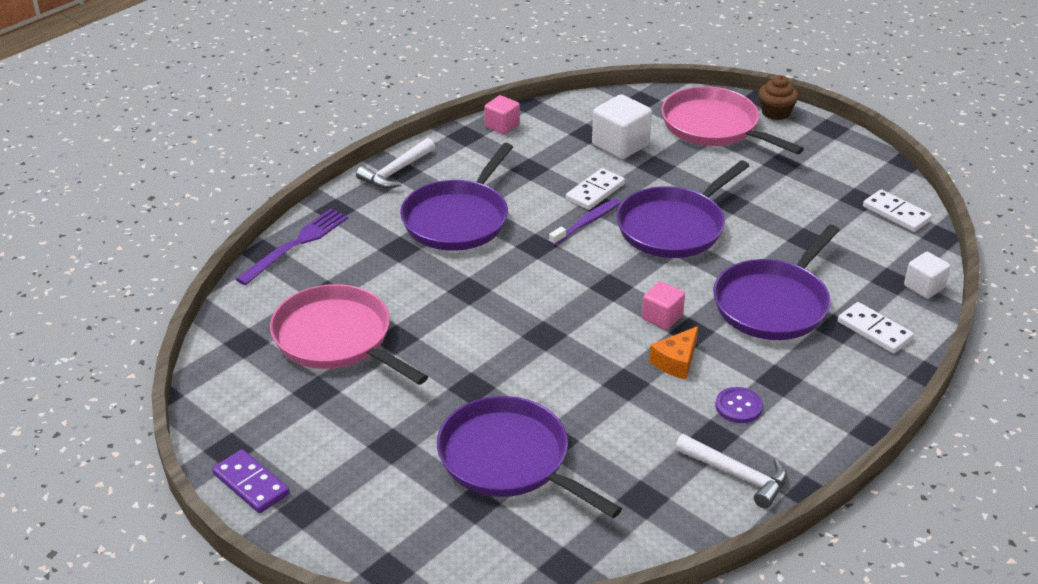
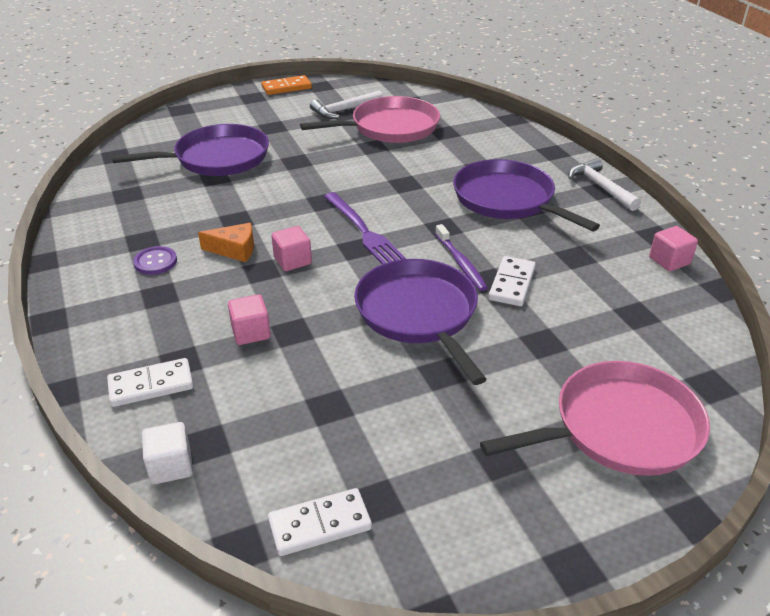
camera: 115 degrees right, 0 degrees up
purple domino [212,449,290,513] -> orange domino [261,75,312,95]
purple fork [236,209,348,285] -> purple fork moved to [324,192,406,264]
white domino [566,168,625,210] -> white domino turned 45 degrees clockwise [488,256,536,306]
white cube [592,94,652,159] -> none
orange cheese [649,326,698,379] -> orange cheese turned 120 degrees clockwise [198,223,254,262]
white hammer [675,434,787,508] -> white hammer moved to [310,90,383,119]
purple pan [713,225,839,340] -> pink cube [228,294,271,345]
brown cupcake [759,75,798,120] -> none

